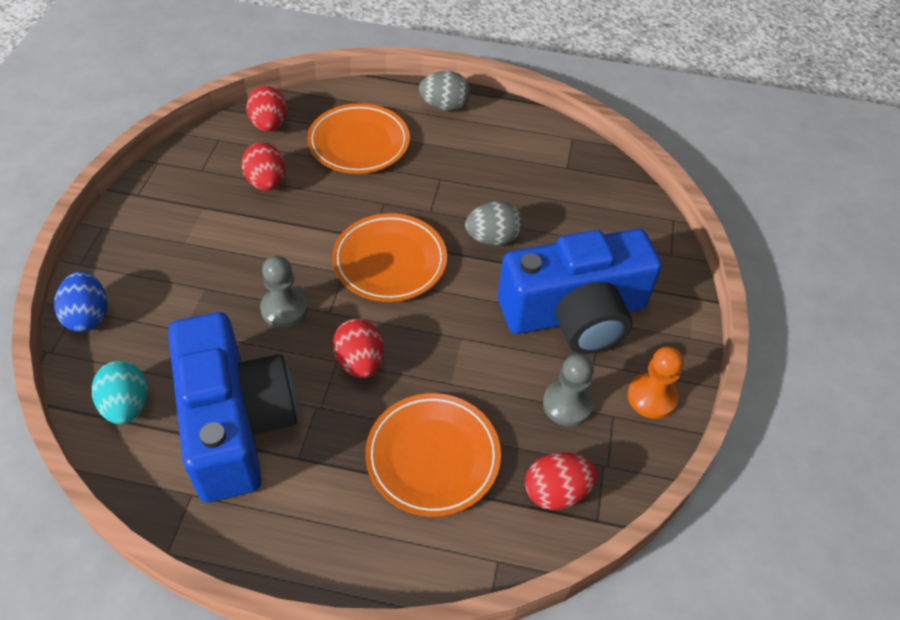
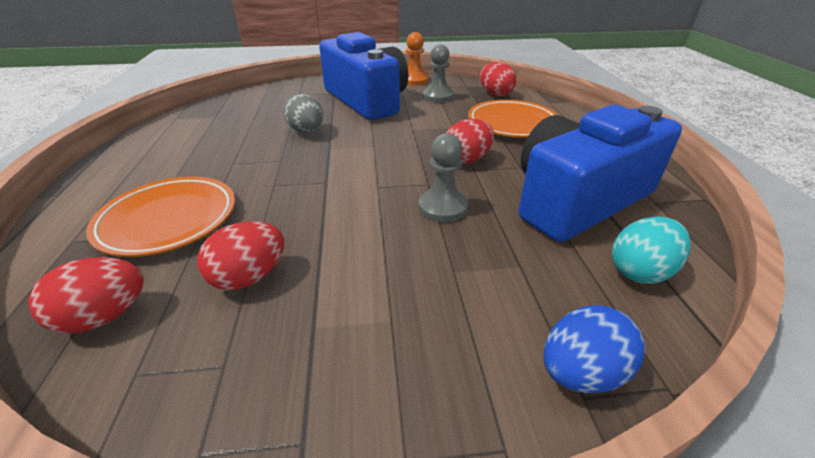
camera: 105 degrees left, 15 degrees down
orange plate [332,213,447,302] -> none
grey egg [419,71,470,111] -> none

